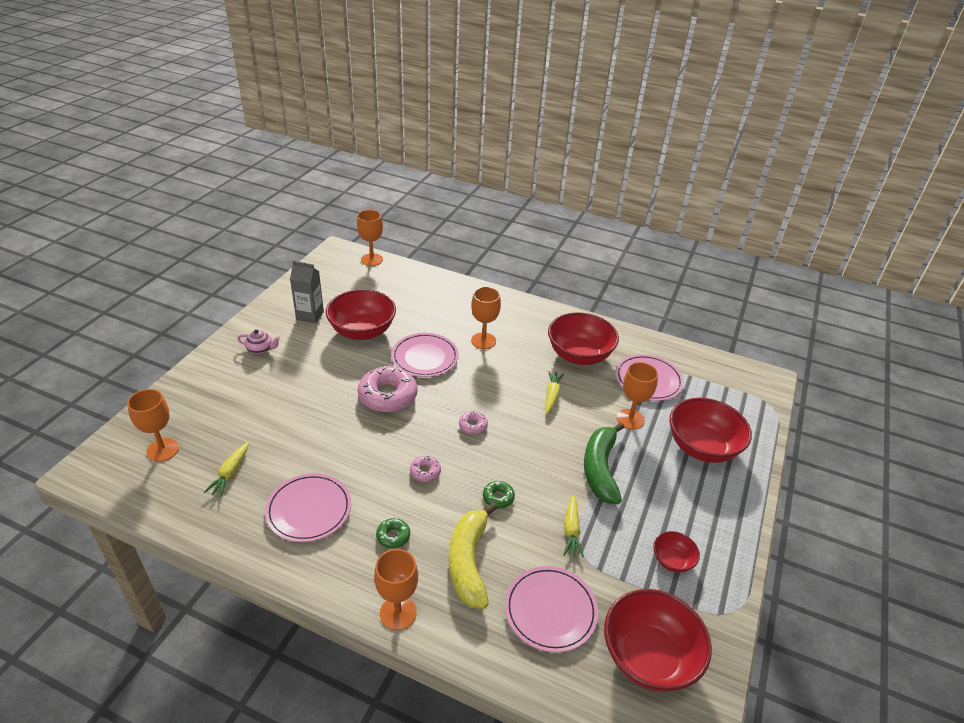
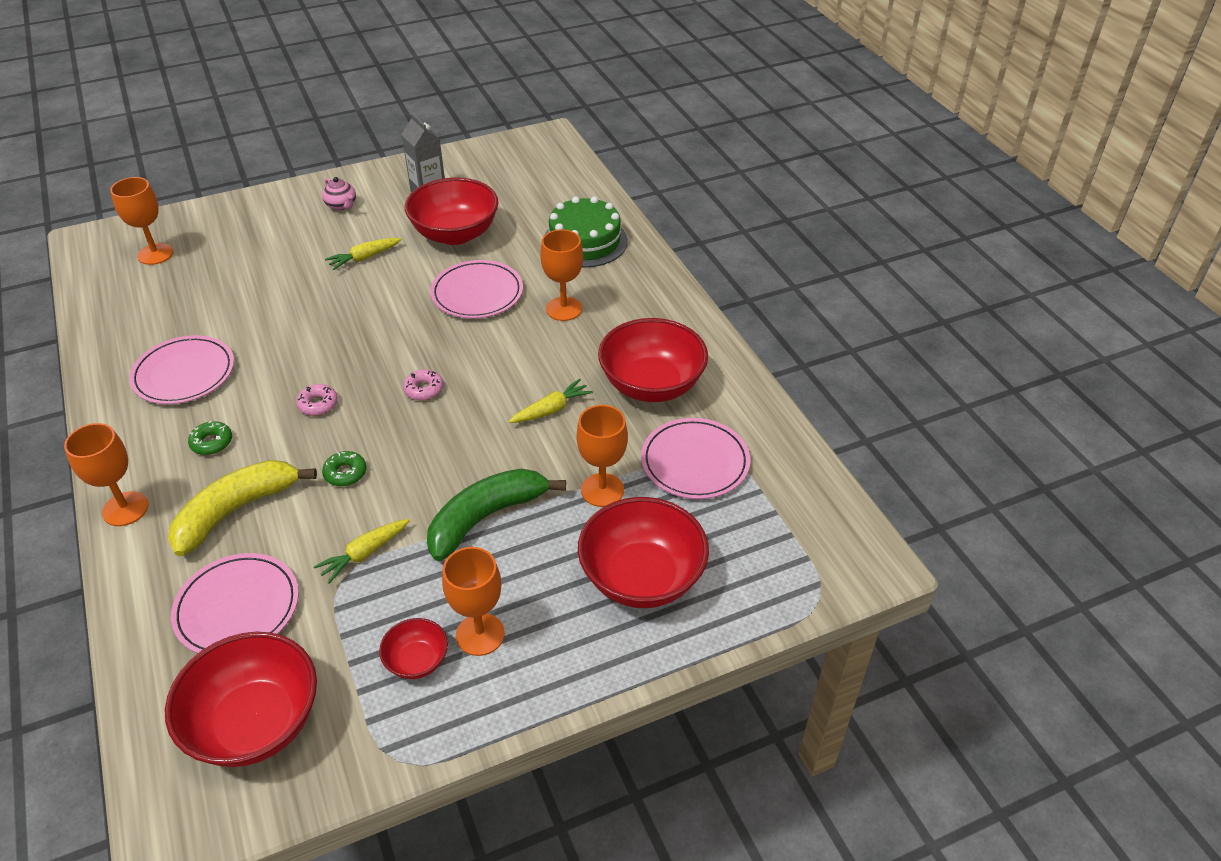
camera: 45 degrees right, 5 degrees up
yellow carrot [203,442,249,497] -> yellow carrot moved to [325,238,402,270]
orange goblet [357,210,383,266] -> orange goblet moved to [442,547,505,656]
pink donut [358,365,417,412] -> none
none -> green cake [543,197,628,268]

